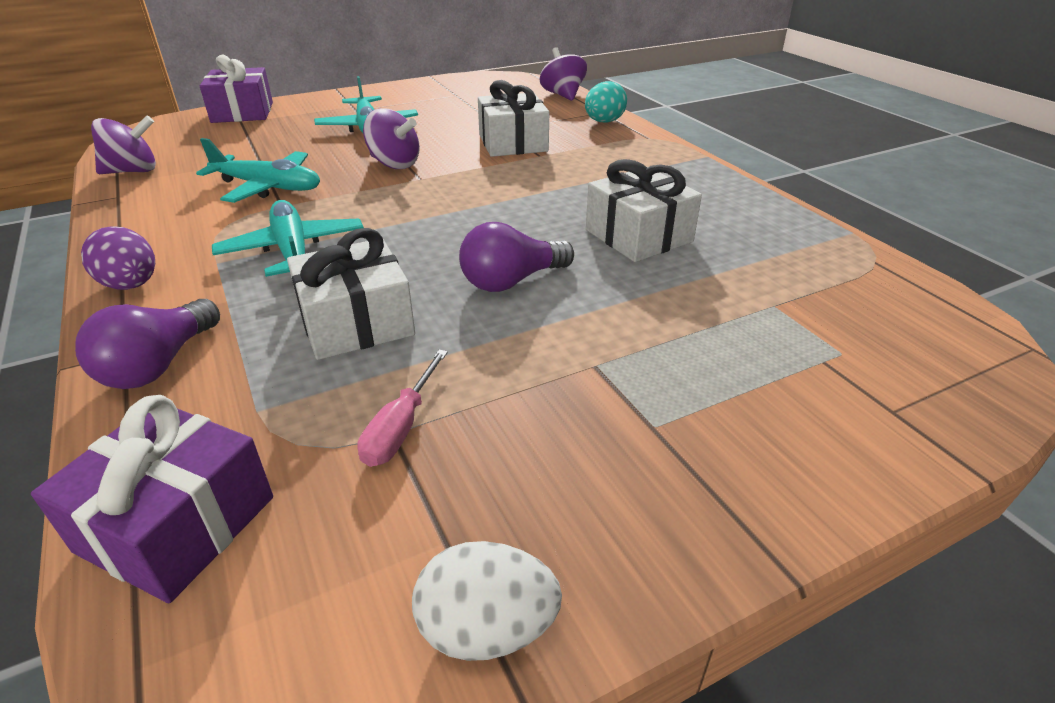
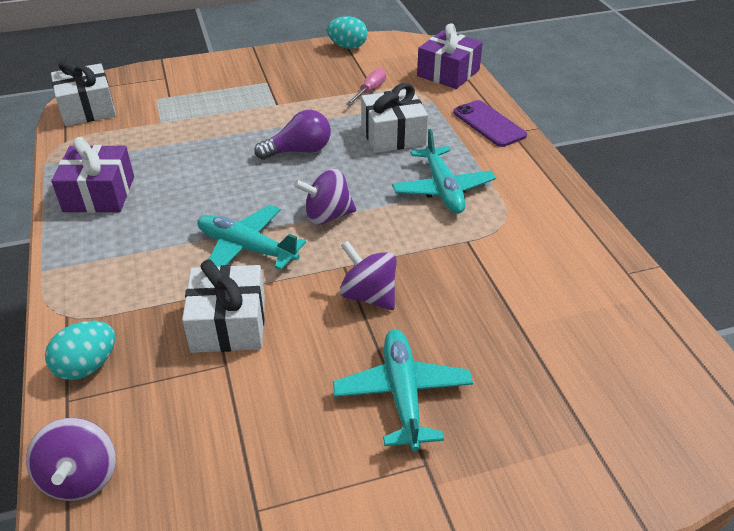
camera: 170 degrees left, 5 degrees up
purple light bulb [75,299,220,389] -> purple phone [453,100,527,147]
purple egg [81,226,155,290] -> none
purple spinning top [91,115,156,174] -> purple spinning top moved to [294,169,356,225]
turquoise plane [196,138,320,203] -> turquoise plane moved to [197,205,306,270]
purple gift [200,55,273,123] -> purple gift moved to [51,137,134,213]
white egg [412,541,562,661] -> turquoise egg [327,16,367,49]
white gift [586,159,702,262] -> white gift moved to [51,60,116,126]

